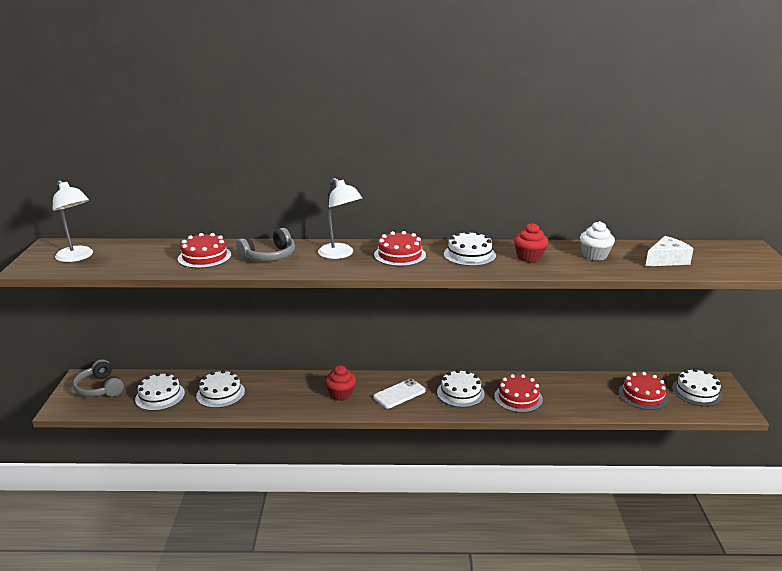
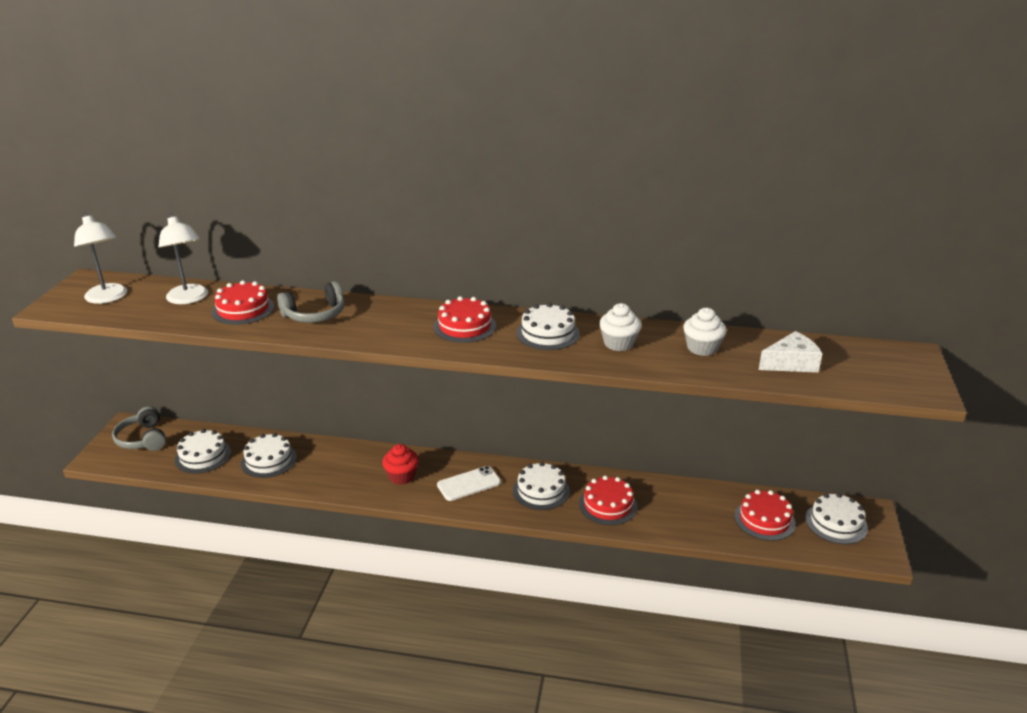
camera: 10 degrees right, 5 degrees up
white lamp [318,178,362,259] -> white lamp moved to [158,213,208,304]
red cupcake [514,223,548,262] -> white cupcake [599,303,642,351]

